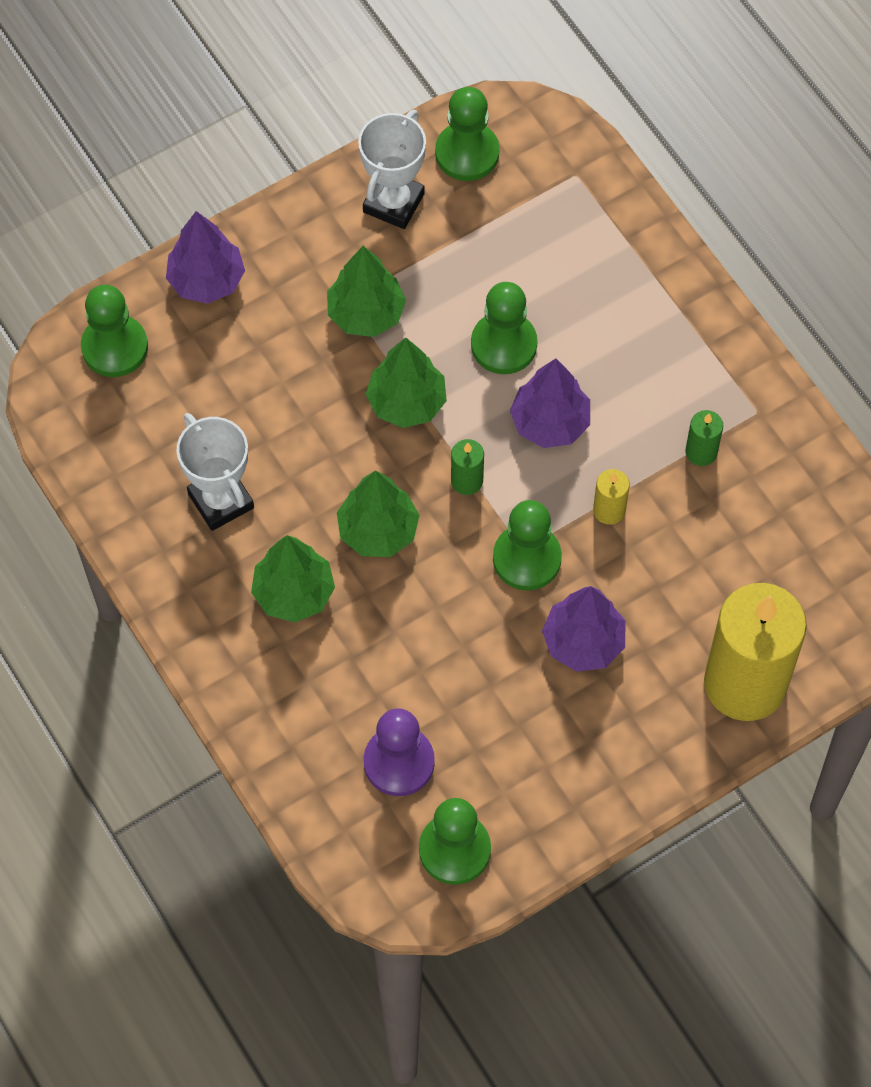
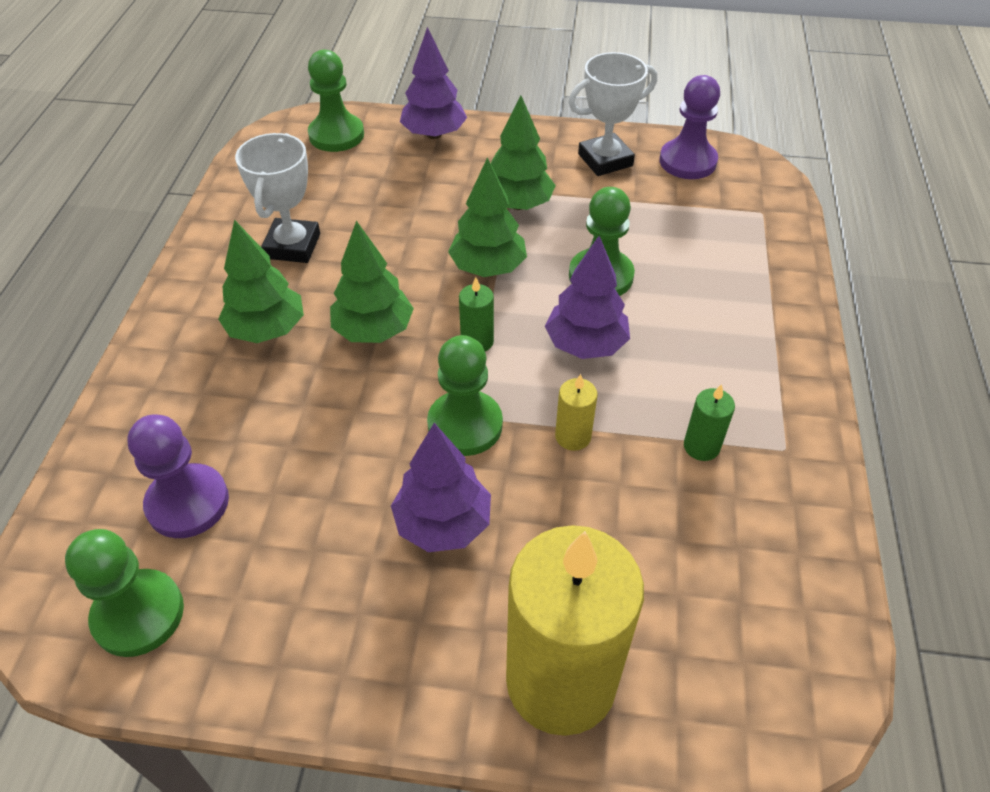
camera: 40 degrees right, 15 degrees down
green pawn [435,87,500,181] -> purple pawn [660,75,720,179]

